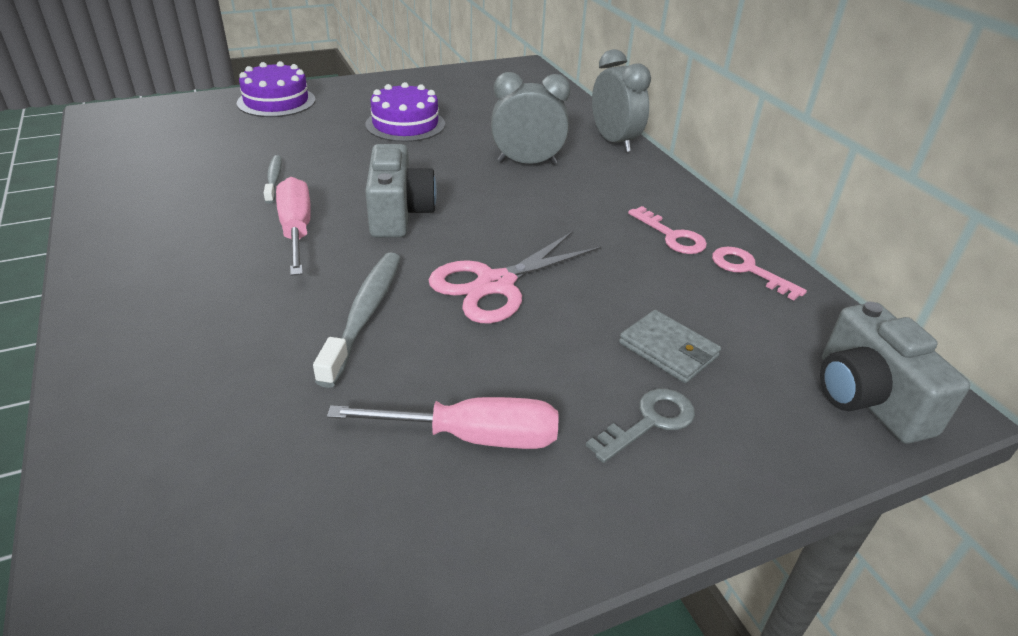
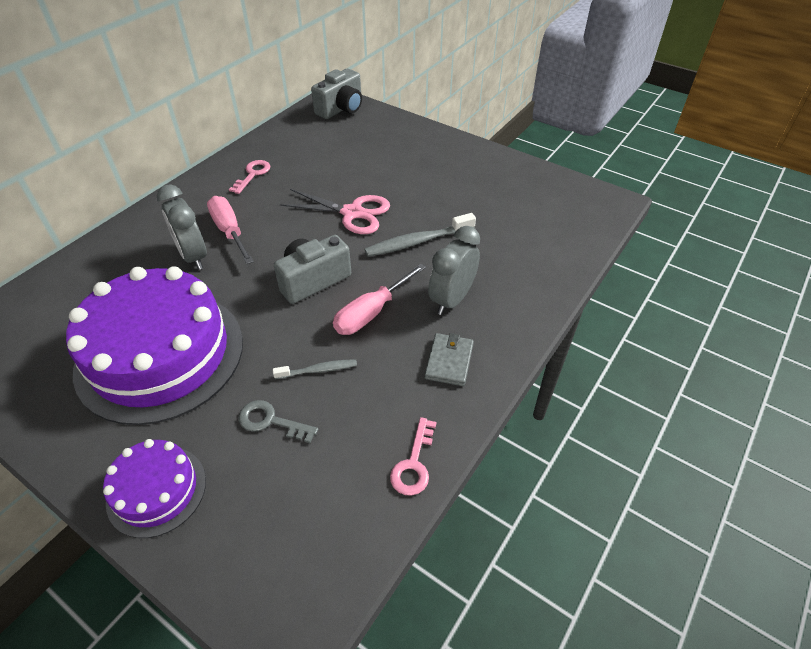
camera: 120 degrees left, 10 degrees up
grey toothbrush [264,155,282,204] -> grey toothbrush turned 150 degrees counterclockwise [273,359,357,379]
pink screwdriver [327,397,559,449] -> pink screwdriver moved to [207,196,254,264]
purple cake [365,82,445,142] -> purple cake [66,266,243,425], size x2.02
grey key [586,388,695,463] -> grey key moved to [238,400,318,443]
grey clock [592,49,651,152] -> grey clock moved to [428,226,480,315]
grey wallet [619,310,721,383] -> grey wallet moved to [425,333,474,386]
pink key [712,247,807,301] -> pink key moved to [390,417,436,496]

